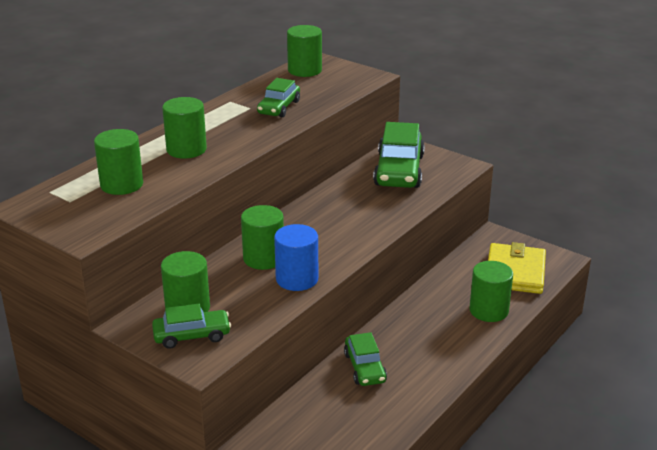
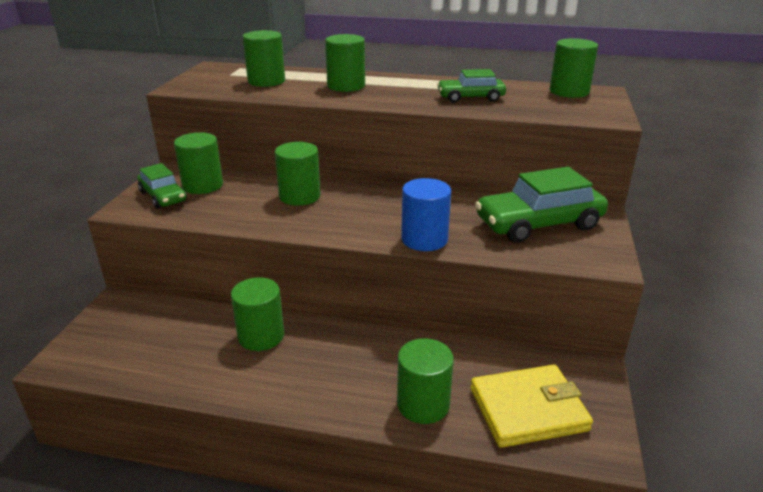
camera: 65 degrees right, 0 degrees up
blue cylinder [274,224,318,291] -> blue cylinder moved to [401,178,451,251]
green car [344,332,387,386] -> green cylinder [231,277,284,351]

